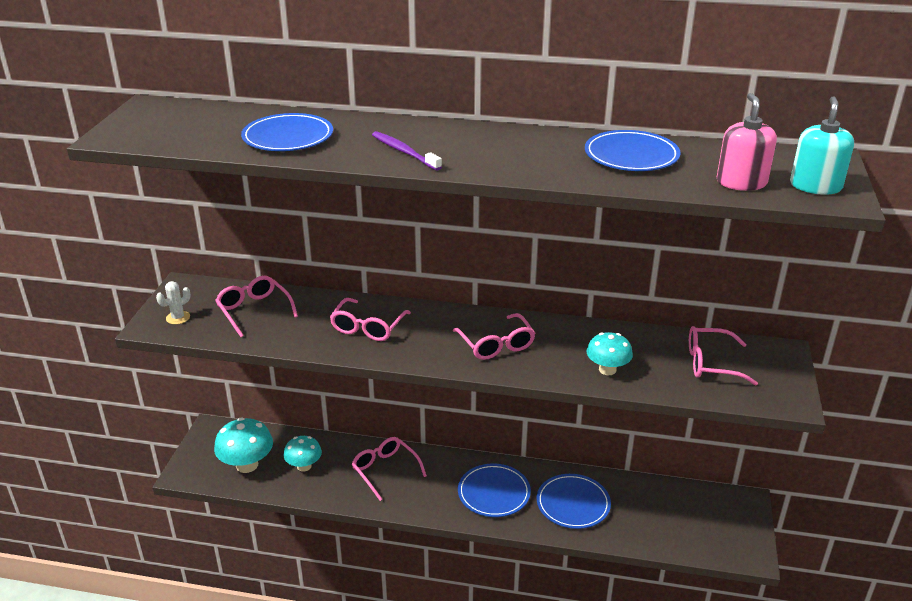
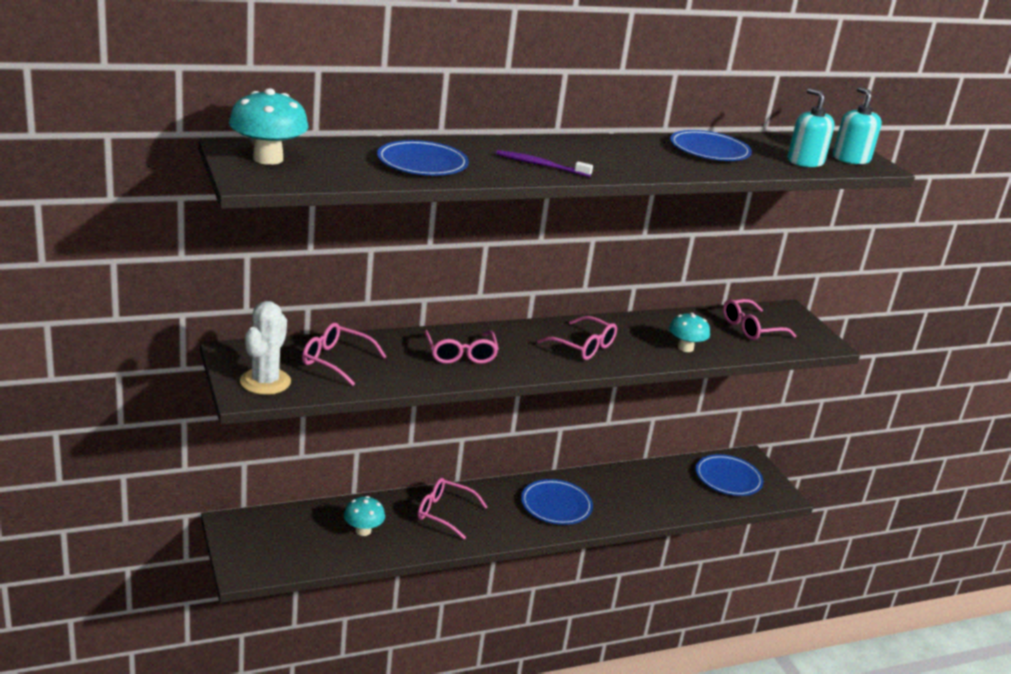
camera: 35 degrees left, 5 degrees down
white cactus [156,281,191,324] -> white cactus [240,301,291,395], size x1.90
turquoise mushroom [214,418,273,473] -> turquoise mushroom moved to [229,88,308,165]
blue plate [537,474,611,529] -> blue plate moved to [696,454,764,496]
pink soap dispenser [717,93,777,191] -> turquoise soap dispenser [787,88,835,167]

